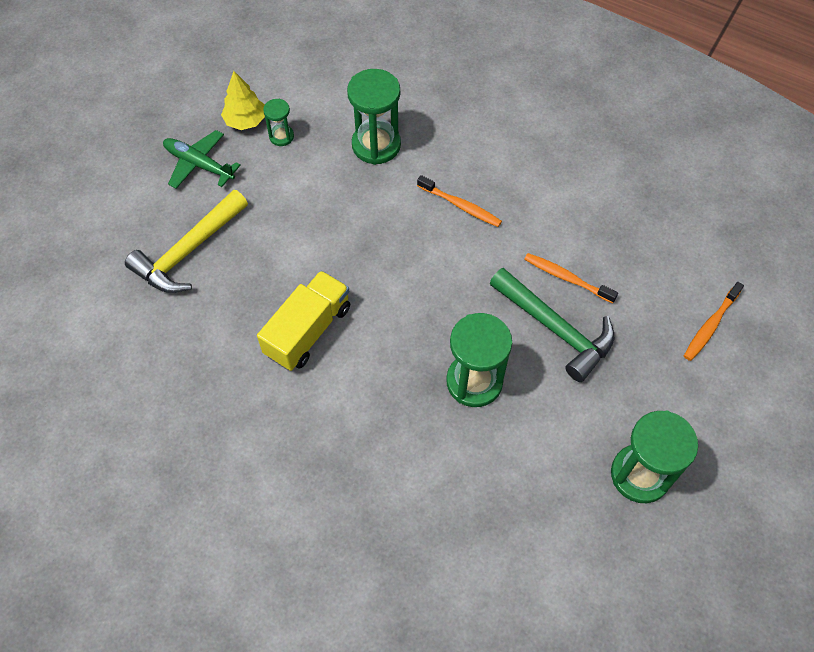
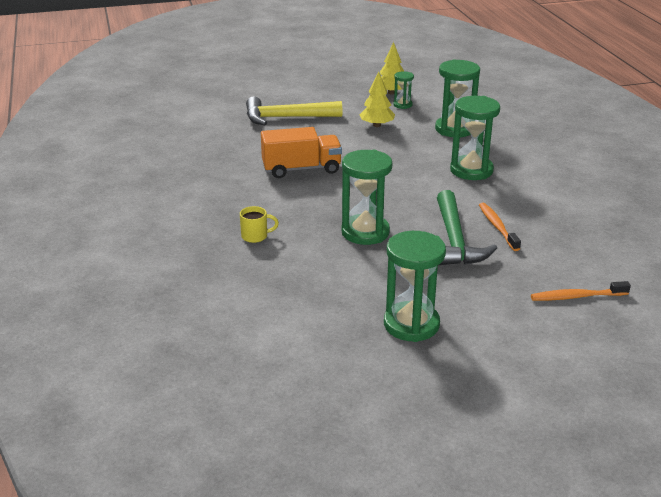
camera: 45 degrees right, 30 degrees down
green plane [163,130,241,189] -> none
yellow truck [257,271,350,371] -> orange truck [261,127,342,178]
orange toothbrush [417,175,502,227] -> green hourglass [450,96,500,180]
none -> yellow mug [240,206,279,243]
none -> yellow tree [359,72,395,127]

